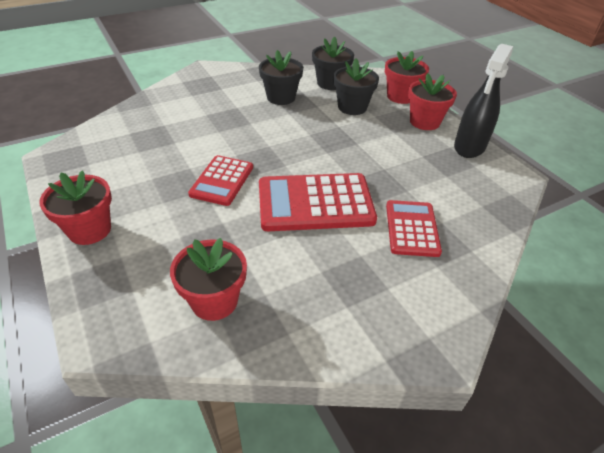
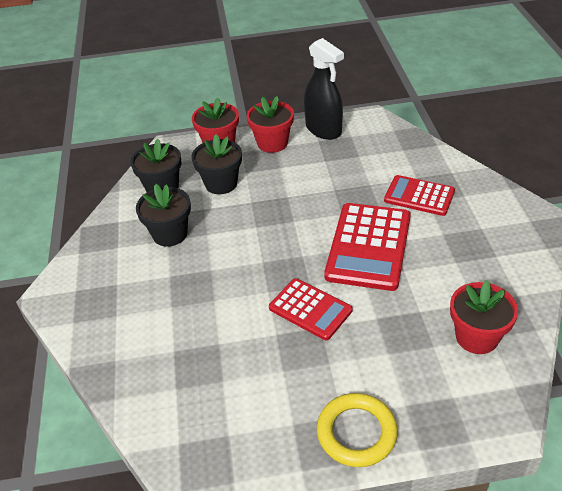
camera: 65 degrees left, 0 degrees up
red flower pot [39,170,112,245] -> yellow ring [317,393,398,467]

